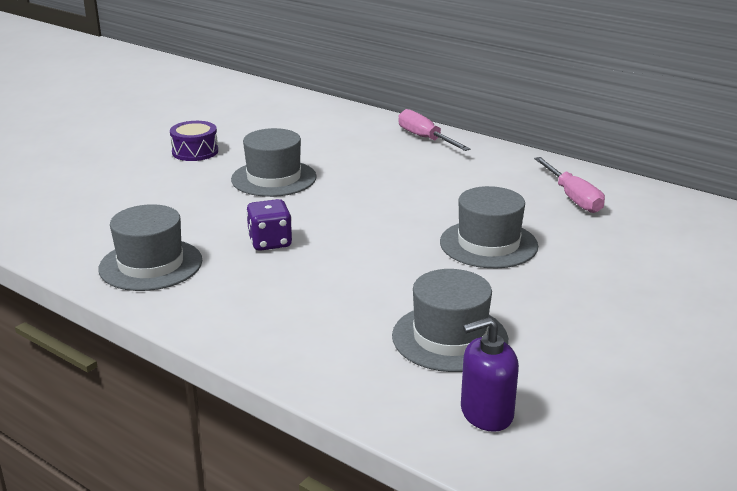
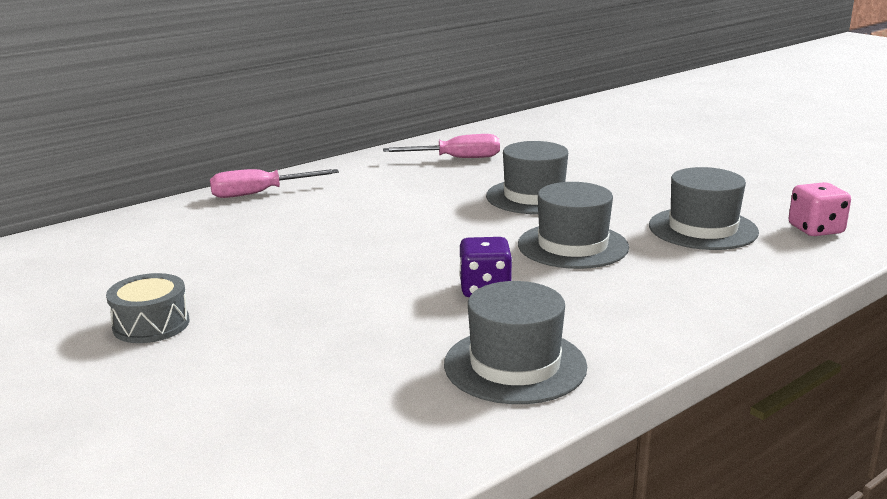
camera: 75 degrees left, 5 degrees down
purple drum [170,121,218,161] -> grey drum [106,273,189,343]
grey hat [231,128,317,197] -> grey hat moved to [518,182,629,269]
purple soap dispenser [461,317,519,432] -> pink dice [789,182,851,236]

